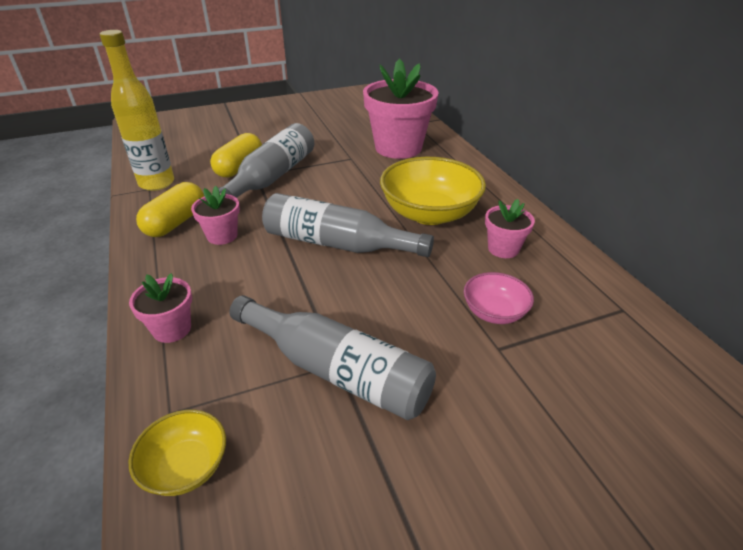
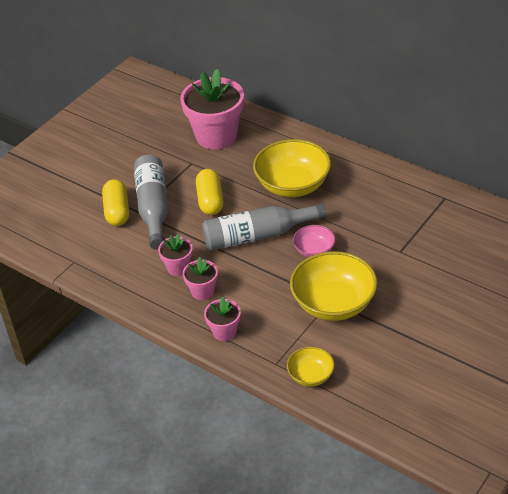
camera: 30 degrees left, 5 degrees up
yellow bottle [100,30,174,191] -> none
yellow capsule [136,182,204,237] -> yellow capsule moved to [196,169,224,215]
grey bottle [230,295,436,420] -> yellow bowl [290,251,378,321]
pink bowl [464,272,534,324] -> pink bowl moved to [293,225,336,257]
pink flower pot [485,199,535,258] -> pink flower pot moved to [183,257,218,300]

